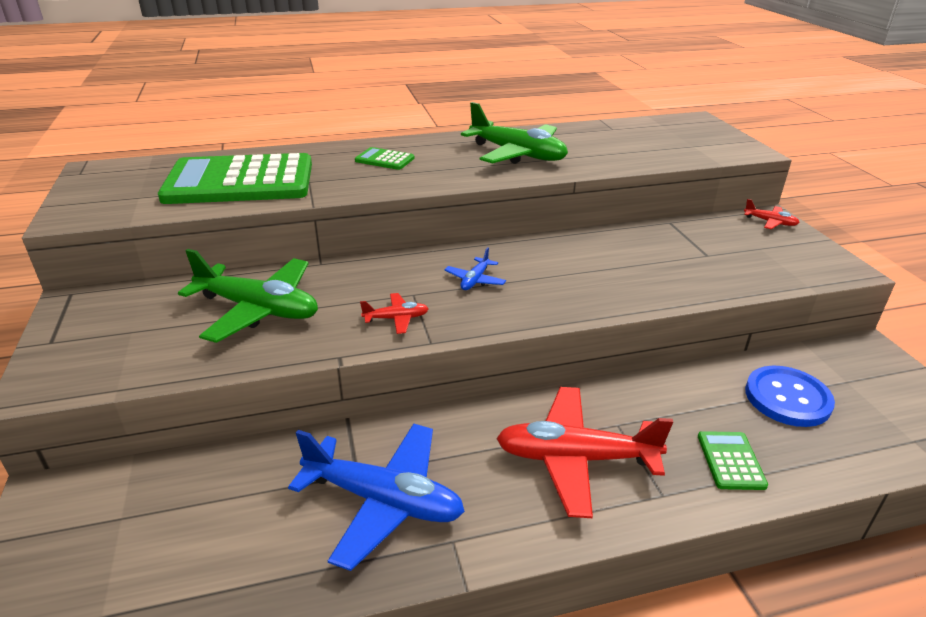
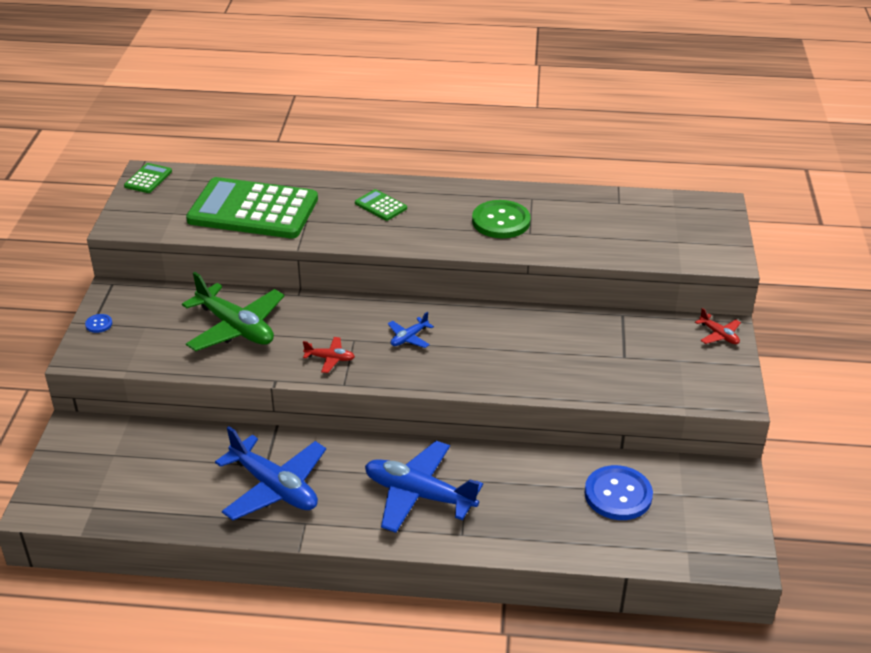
camera: 20 degrees right, 5 degrees up
green plane [461,102,568,164] -> green button [472,200,531,238]
red plane [496,387,673,518] -> blue plane [365,441,483,533]
green calculator [698,431,768,490] -> green calculator moved to [124,163,172,193]
none -> blue button [85,314,112,333]

